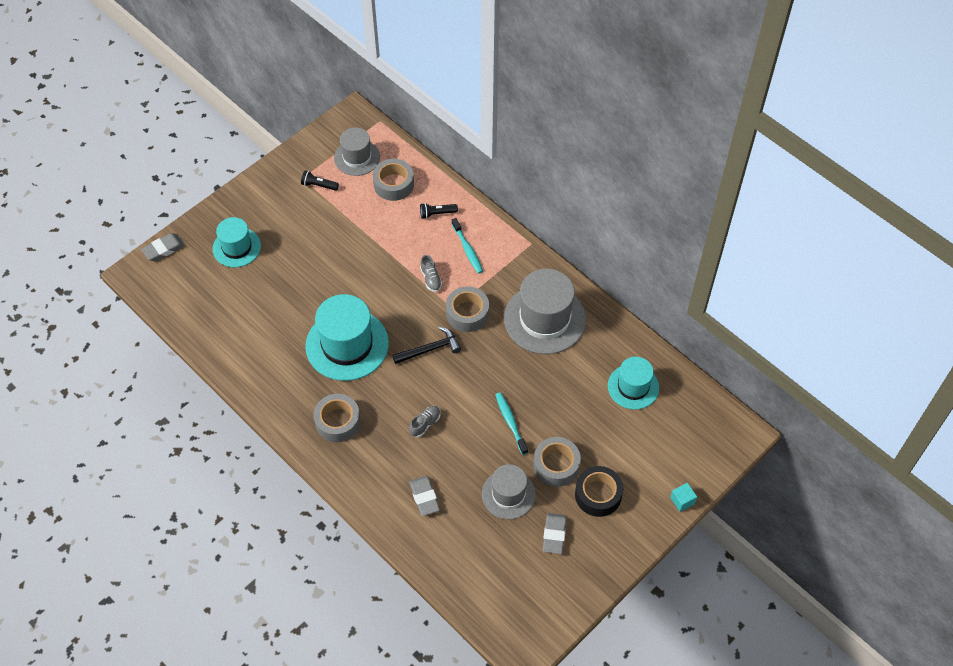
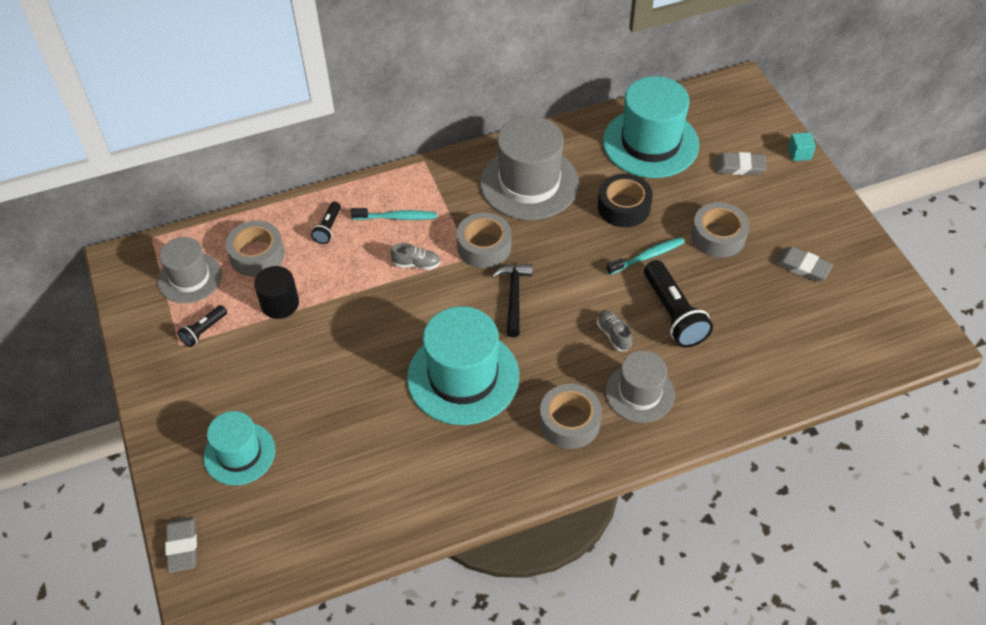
camera: 65 degrees left, 5 degrees down
grey eraser [409,476,440,516] -> grey eraser moved to [715,152,766,175]
grey hat [482,464,536,519] -> grey hat moved to [605,351,675,423]
turquoise toothbrush [495,392,528,455] -> turquoise toothbrush turned 150 degrees clockwise [606,237,685,275]
black tape [575,466,623,517] -> black tape moved to [598,174,653,227]
turquoise hat [608,357,659,410] -> turquoise hat [603,76,699,178], size x1.65
none -> black cylinder [254,266,299,319]
none -> black flashlight [644,260,713,348]

